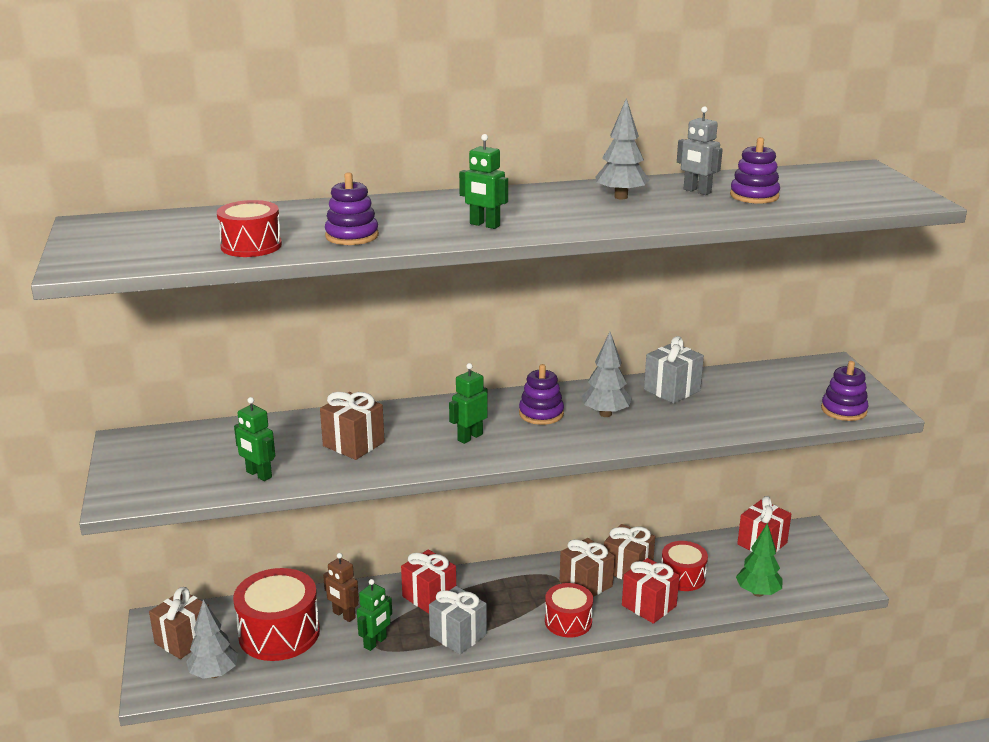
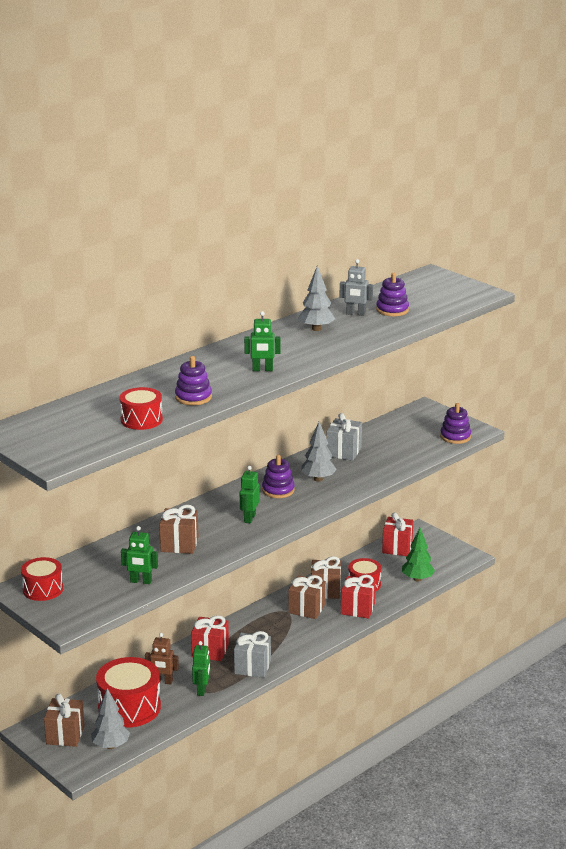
camera: 30 degrees left, 0 degrees up
red drum [545,583,593,638] -> red drum moved to [21,557,63,601]

